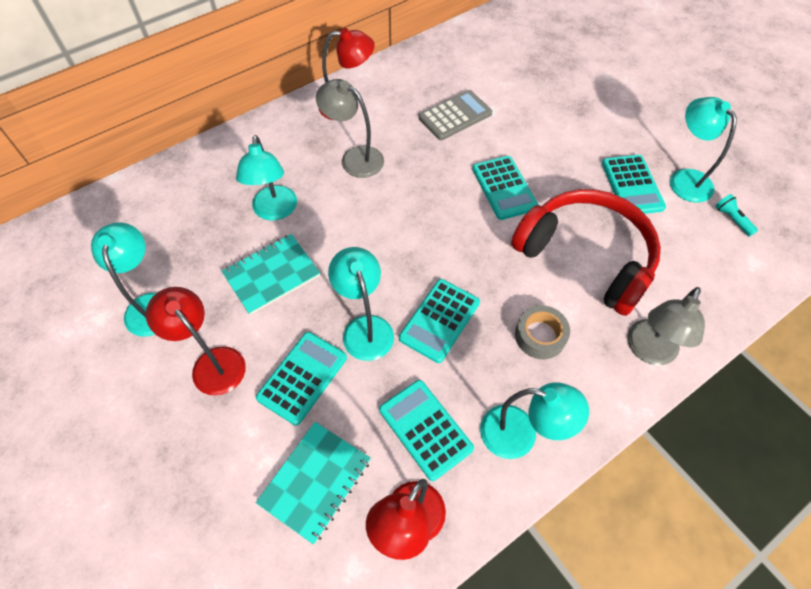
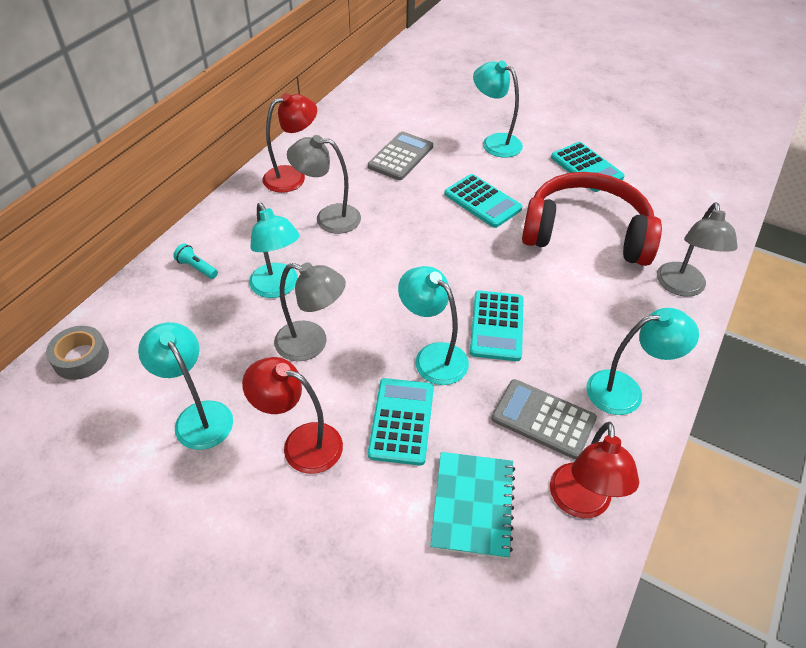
camera: 25 degrees left, 10 degrees down
turquoise notebook [221,234,320,315] -> grey lamp [274,262,346,361]
turquoise calculator [379,380,474,481] -> grey calculator [491,379,597,459]
grey tape [515,305,570,359] -> grey tape moved to [46,326,109,380]
turquoise lamp [670,97,737,203] -> turquoise lamp moved to [473,61,523,158]
turquoise flashlight [715,194,758,237] -> turquoise flashlight moved to [173,243,218,279]

